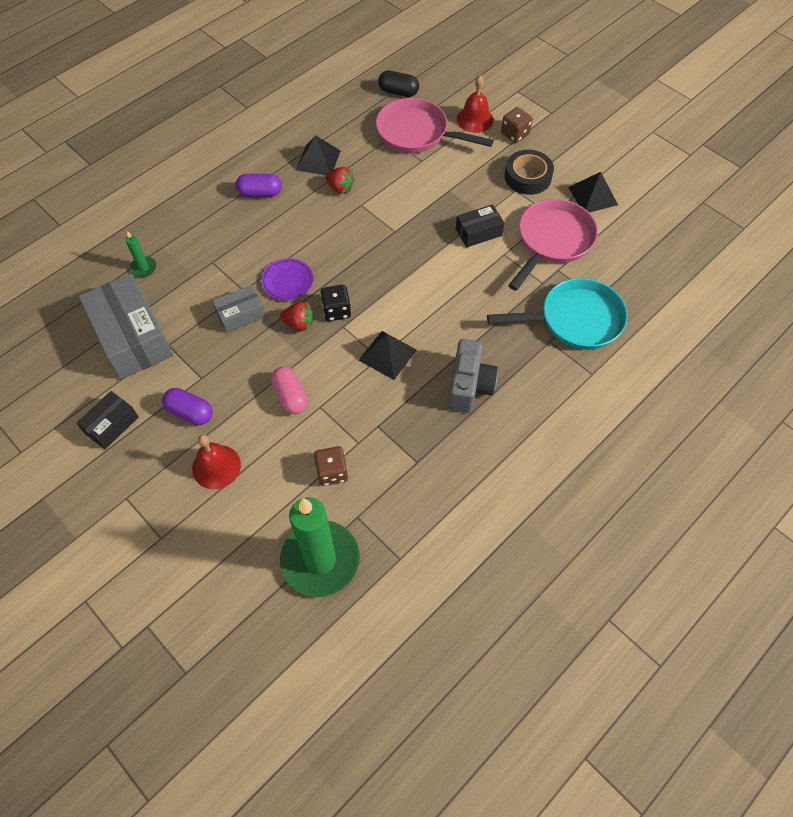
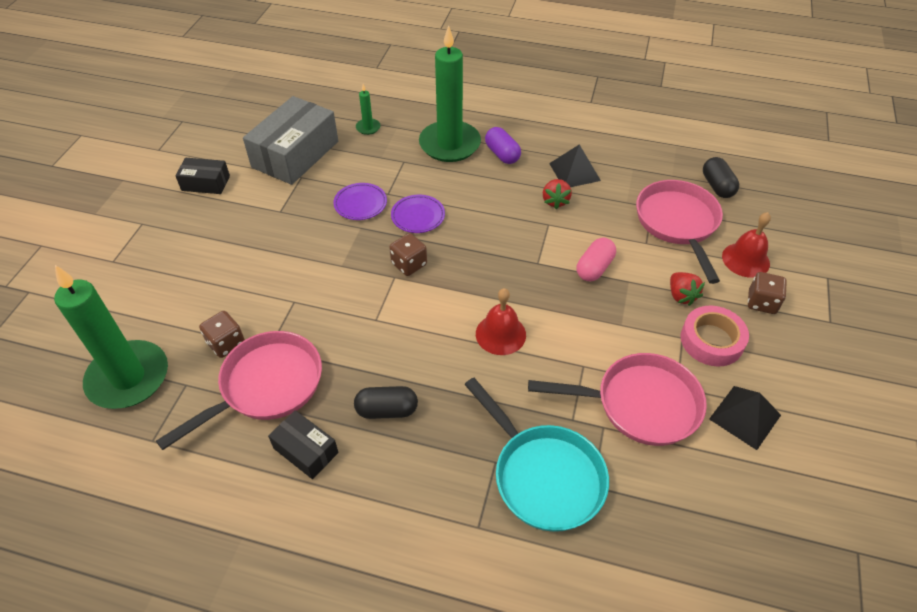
camera: 60 degrees right, 10 degrees down
purple capsule [162,388,213,425] -> none
red bell [192,435,241,489] -> red bell moved to [476,288,526,355]
grey box [212,285,266,333] -> purple plate [333,183,387,220]
pink capsule [271,367,308,414] -> pink capsule moved to [577,238,616,282]
red strawberry [280,302,313,331] -> red strawberry moved to [670,272,705,306]
black dice [320,285,351,321] -> brown dice [389,233,427,276]
black pyramid [359,331,416,380] -> none
grey camera [448,339,498,413] -> black capsule [354,386,418,419]
black box [456,204,504,247] -> black box moved to [268,410,338,479]
black tape [504,150,554,195] -> pink tape [681,306,749,366]
none -> pink pan [156,331,322,450]
none -> green candle [419,25,481,162]

